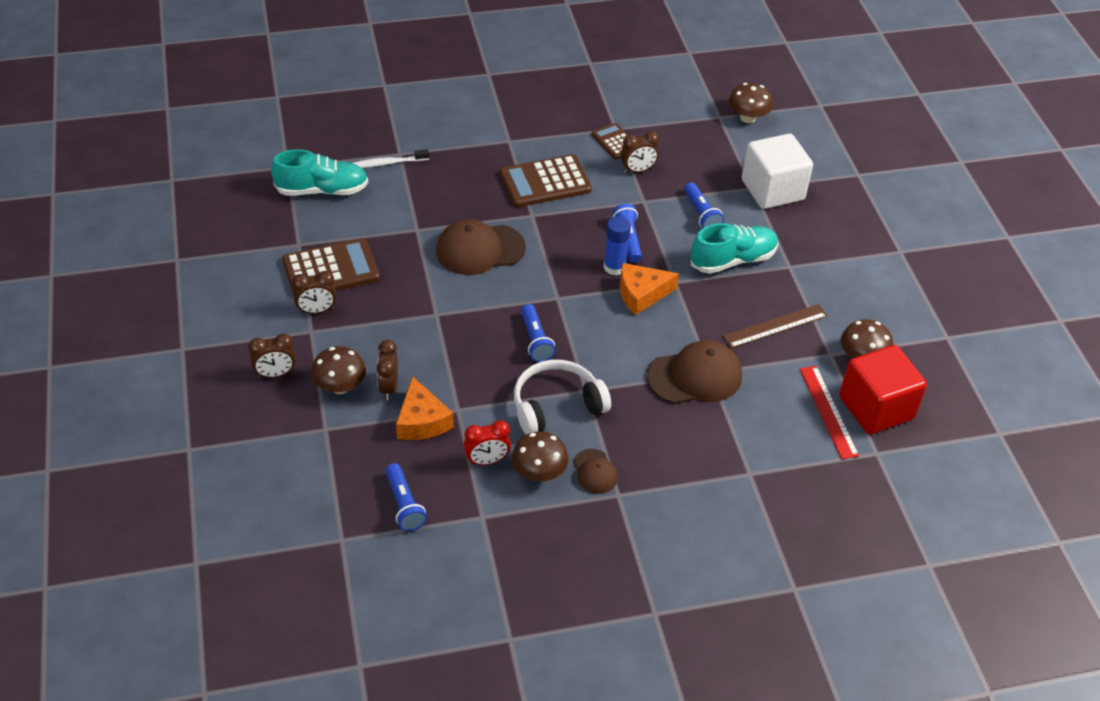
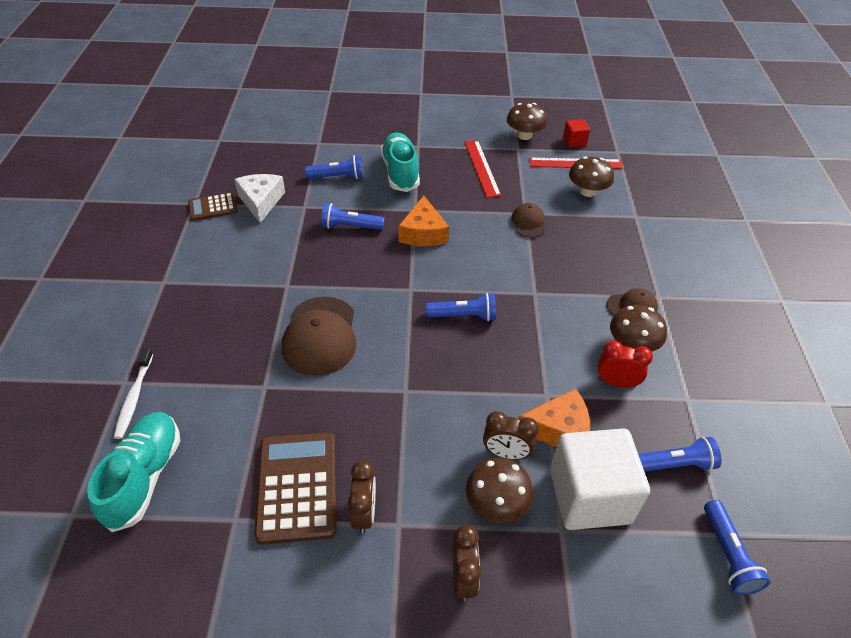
camera: 75 degrees left, 0 degrees up
red clock [464,420,511,465] -> red clock turned 75 degrees counterclockwise [598,341,653,388]
brown calculator [500,154,592,207] -> none
white headphones [514,360,611,435] -> none
blue glue stick [604,216,631,275] -> none
brown clock [620,131,659,173] -> white cheese [234,174,285,223]
brown cap [646,340,742,404] -> brown cap [512,203,545,238], size x0.53
brown ruler [722,304,828,348] -> red ruler [465,140,501,198]
brown mushroom [728,83,773,123] -> brown mushroom moved to [569,156,614,197]
white cube [742,134,813,209] -> white cube moved to [550,428,650,530]
red cube [839,345,927,434] -> red cube [563,119,590,147], size x0.45
none -> blue flashlight [704,500,770,595]

